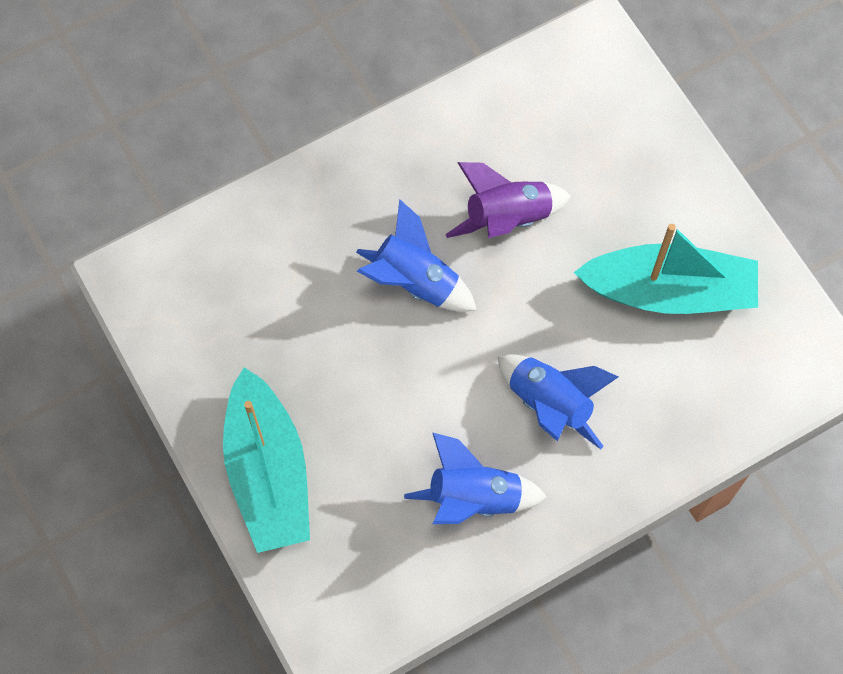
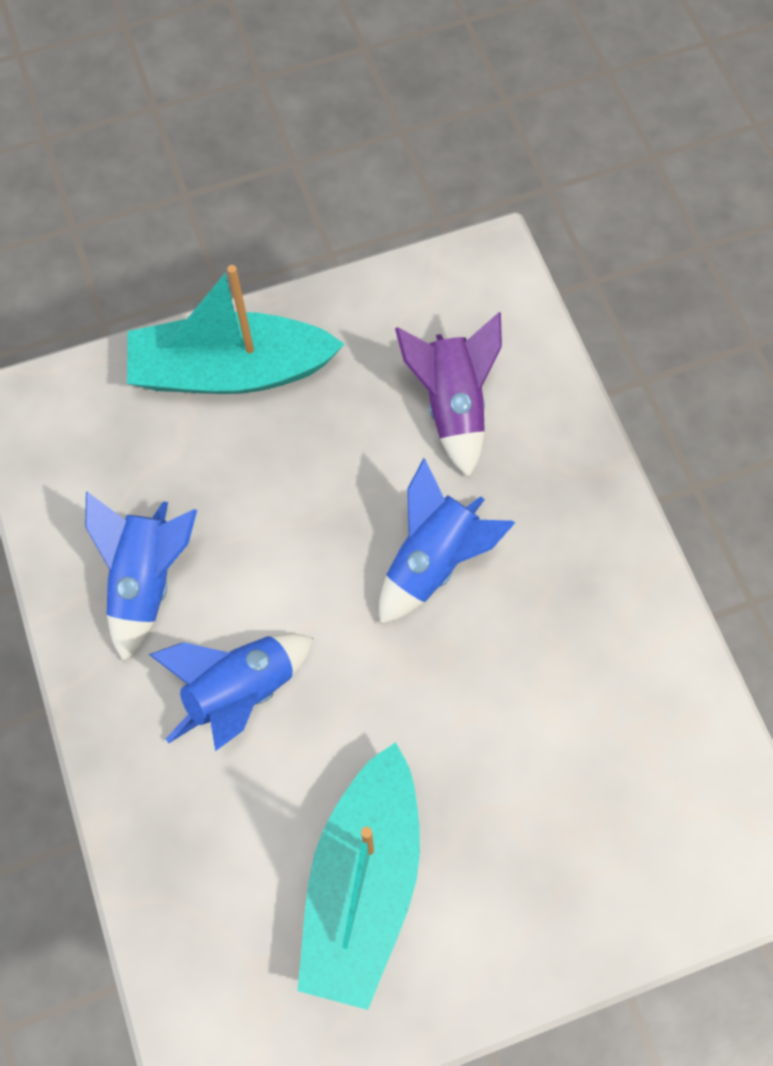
camera: 100 degrees right, 0 degrees up
purple rocket [445,162,571,238] -> purple rocket moved to [395,312,502,477]

